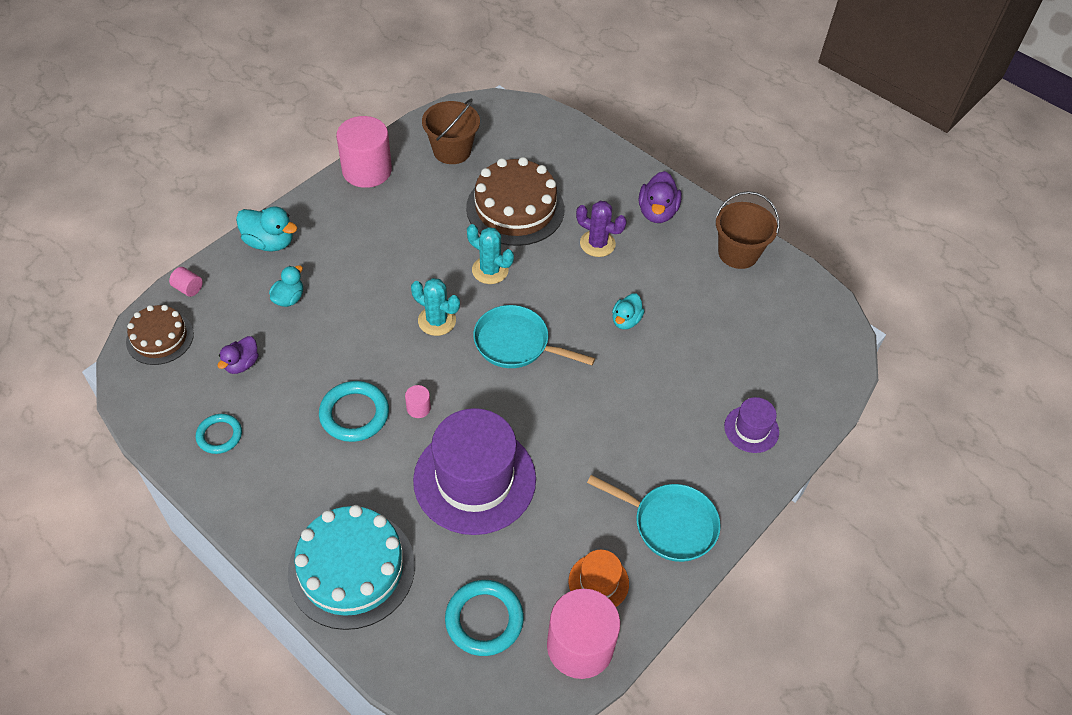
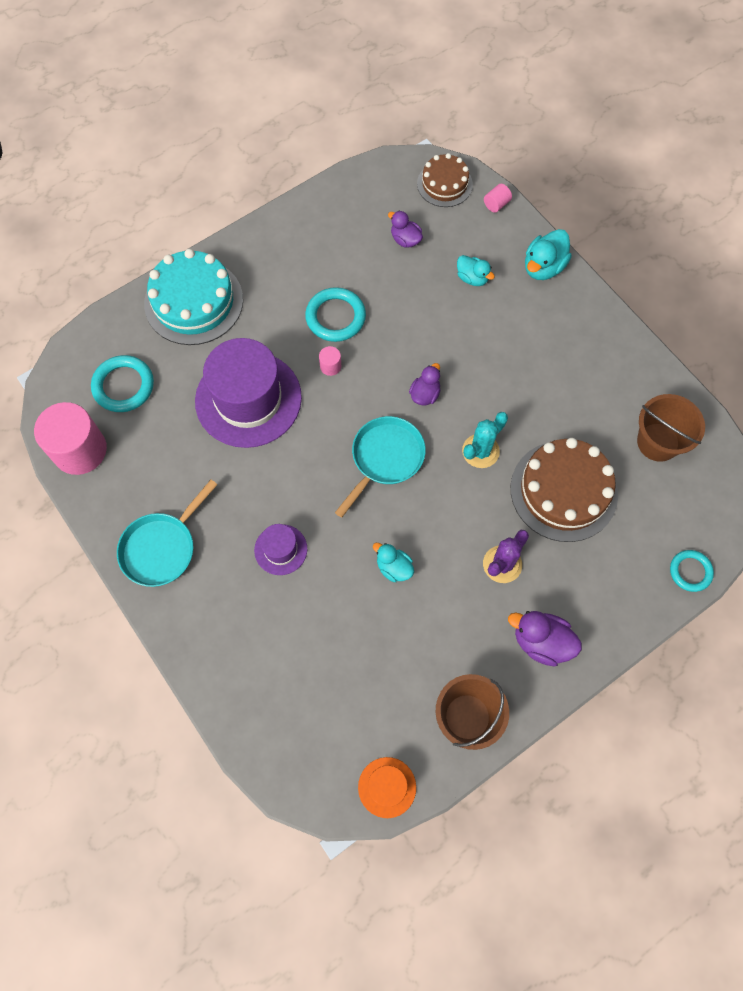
camera: 105 degrees right, 15 degrees up
turquoise ring [196,414,242,454] -> turquoise ring moved to [670,550,714,592]
pink cylinder [336,116,392,188] -> none
turquoise cactus [411,278,460,336] -> purple duck [409,363,441,406]
orange hat [569,550,629,607] -> orange hat moved to [358,757,416,818]
purple hat [724,397,779,453] -> purple hat moved to [254,524,307,575]

